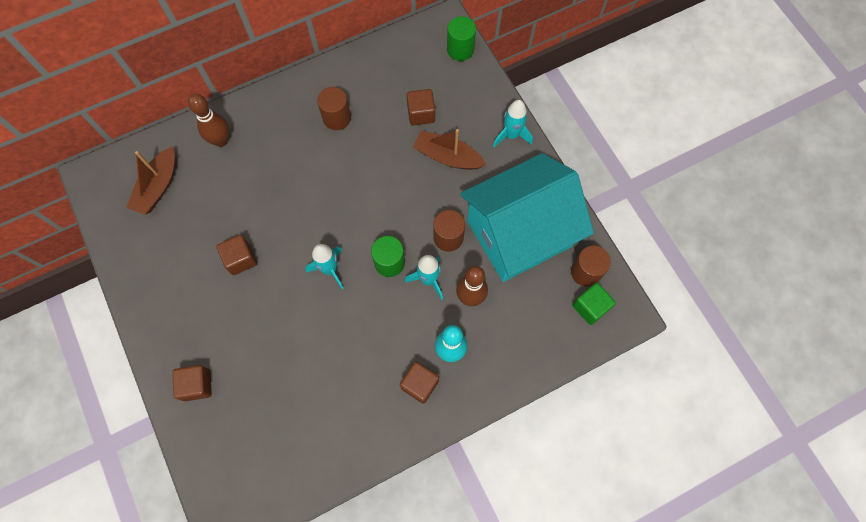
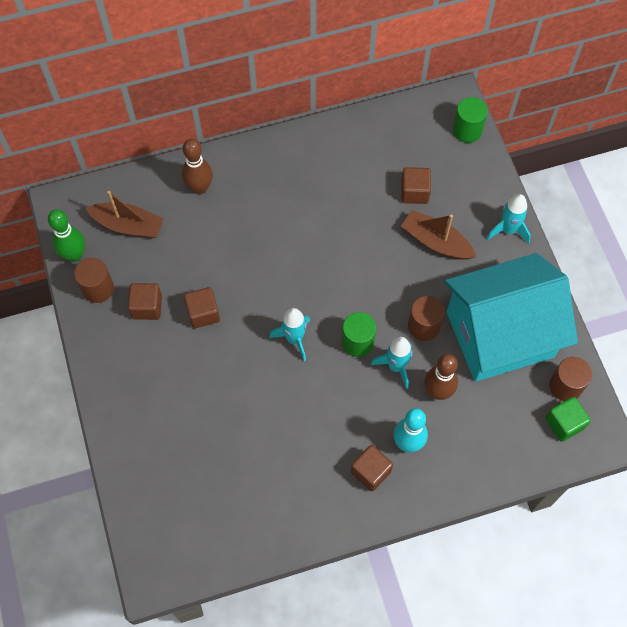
camera: 10 degrees right, 5 degrees down
brown boat [126,147,175,215] -> brown boat turned 105 degrees counterclockwise [85,191,164,238]
brown cube [172,365,212,401] -> brown cube moved to [128,283,162,320]
brown cylinder [317,87,351,130] -> brown cylinder moved to [74,258,114,303]
none -> green bowling pin [48,209,85,262]

